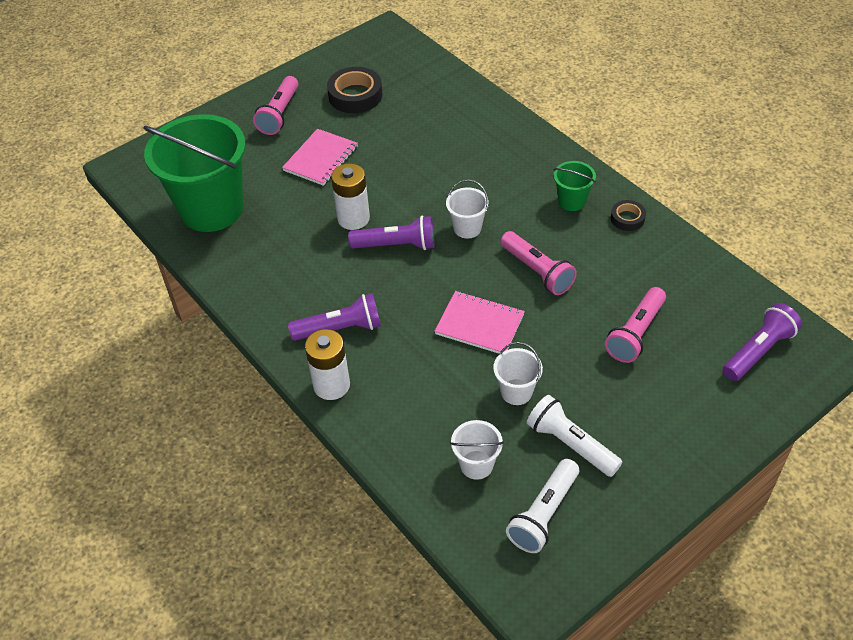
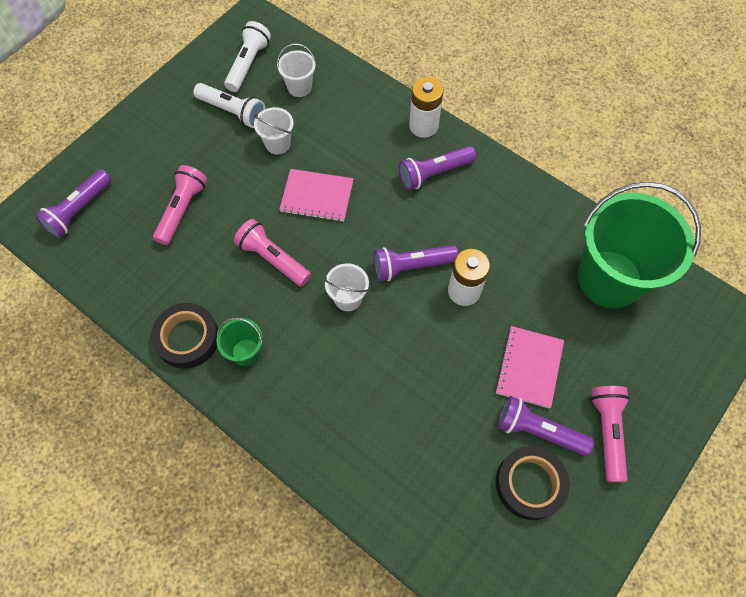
camera: 165 degrees right, 15 degrees up
black tape [611,200,646,231] -> black tape [151,303,218,369], size x1.80
none -> purple flashlight [498,396,594,456]

